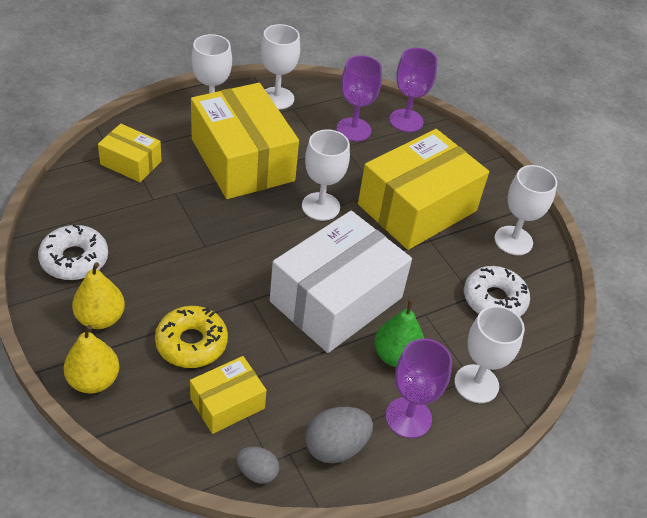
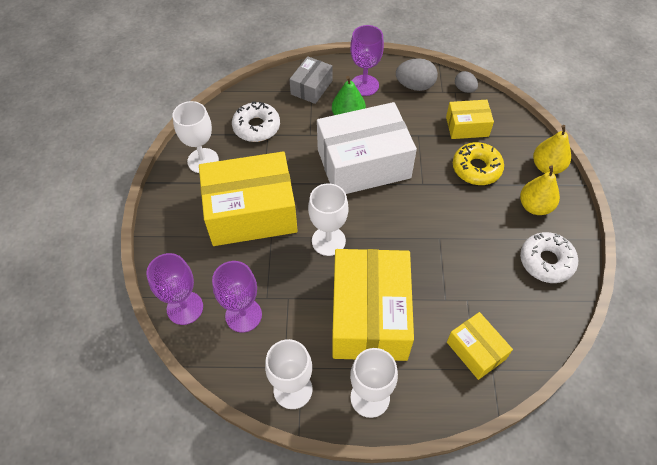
camera: 145 degrees left, 10 degrees up
white goblet [454,306,525,403] -> grey box [289,56,332,104]

